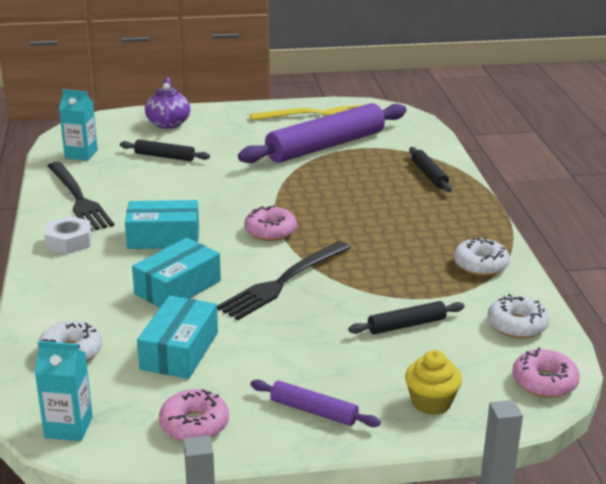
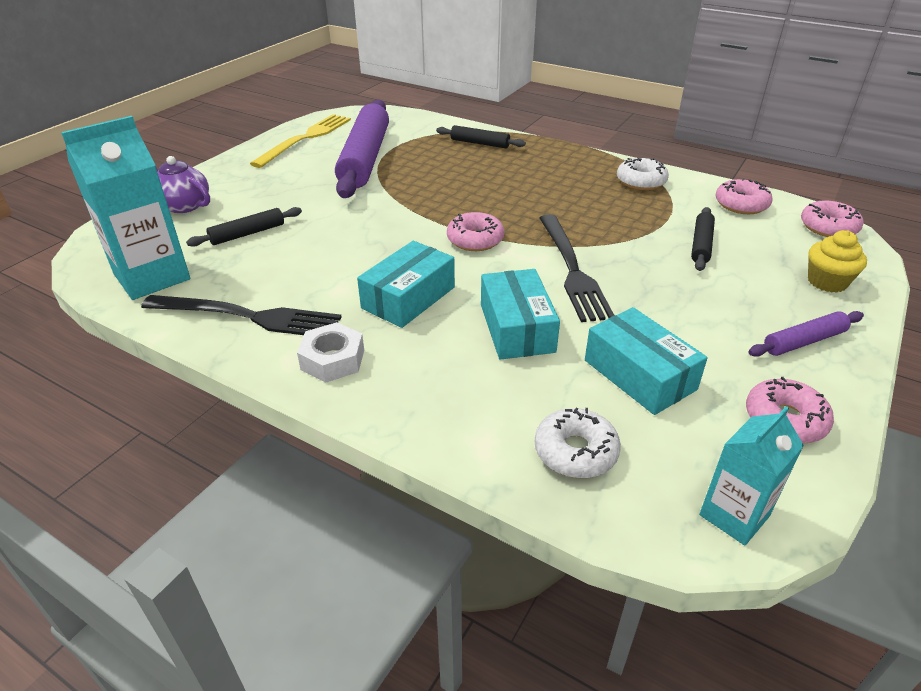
camera: 50 degrees left, 10 degrees up
turquoise carton [59,89,98,161] -> turquoise carton [61,116,190,300], size x1.72
white donut [487,294,549,338] -> pink donut [716,178,773,214]

